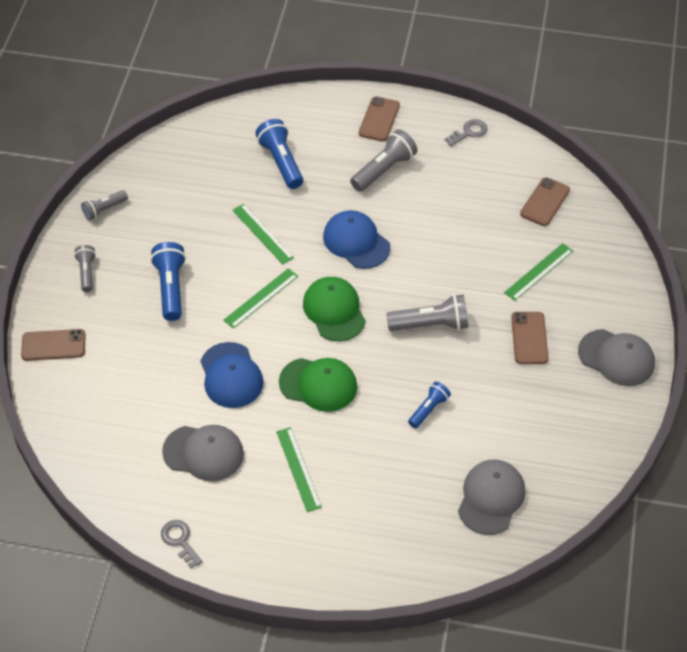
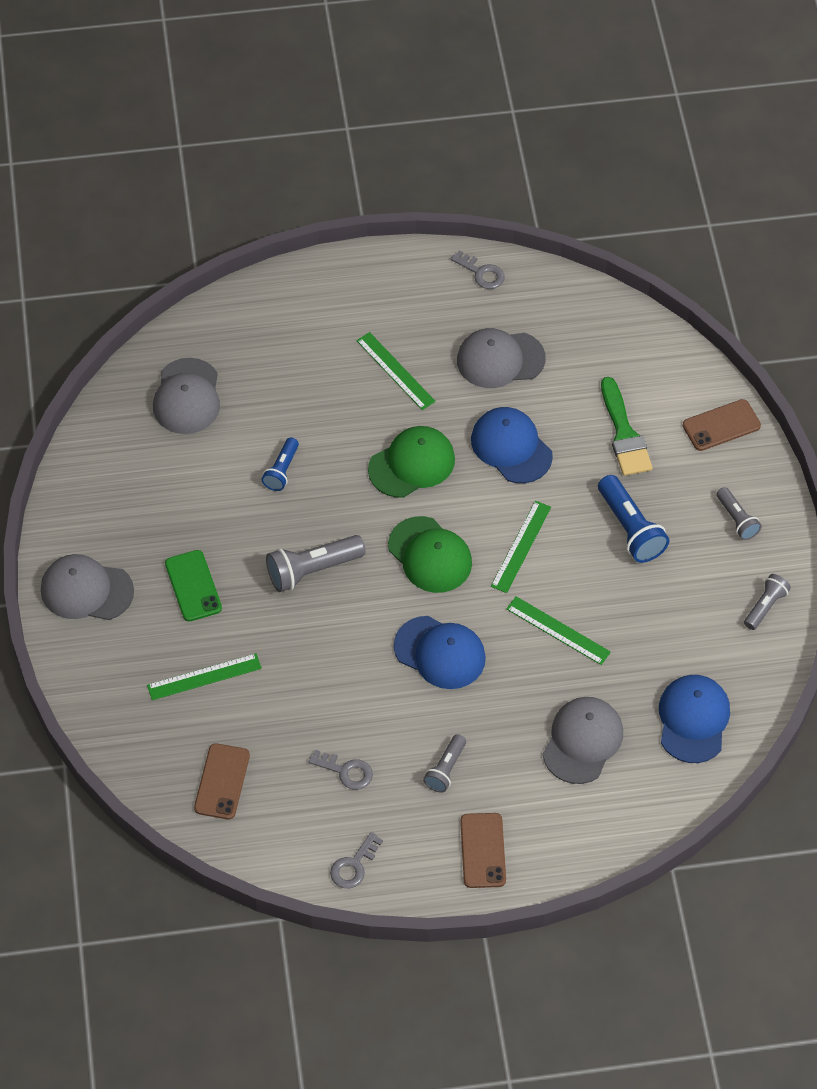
camera: 160 degrees right, 5 degrees up
blue flashlight [255,119,303,189] -> grey cap [543,697,623,784]
green cap [279,358,357,412] -> green cap turned 150 degrees clockwise [368,426,455,498]
grey flashlight [350,129,417,192] -> grey flashlight [423,734,466,793], size x0.61
green ruler [504,243,573,301] -> green ruler turned 45 degrees clockwise [147,654,262,700]
brown phone [511,312,548,364] -> green phone [165,550,222,621]
none -> grey key [309,750,373,790]
none -> green brush [601,377,653,476]
none -> blue cap [659,675,730,763]

